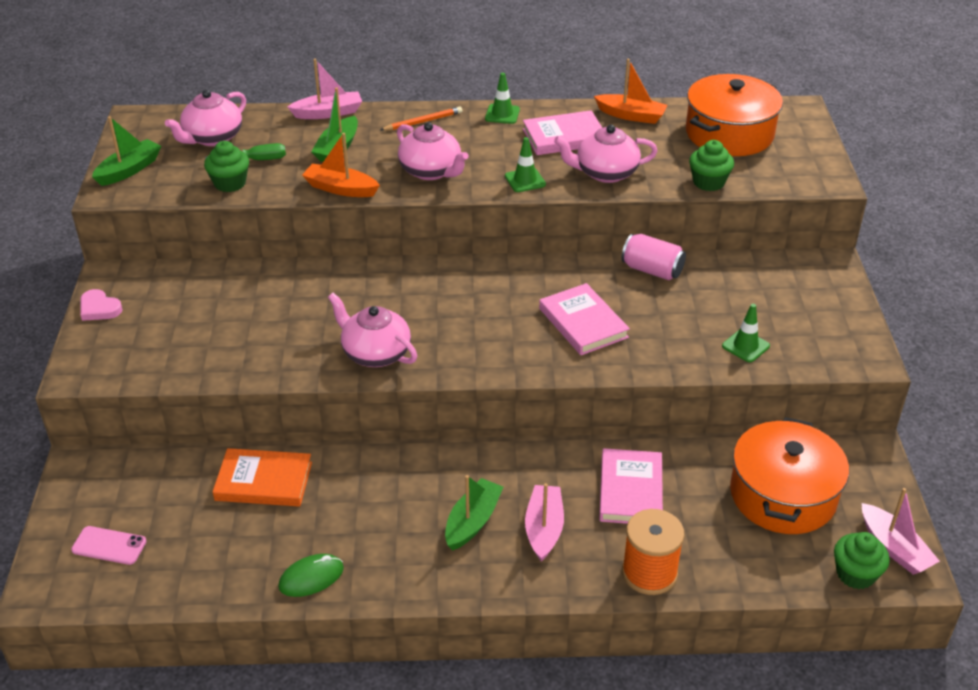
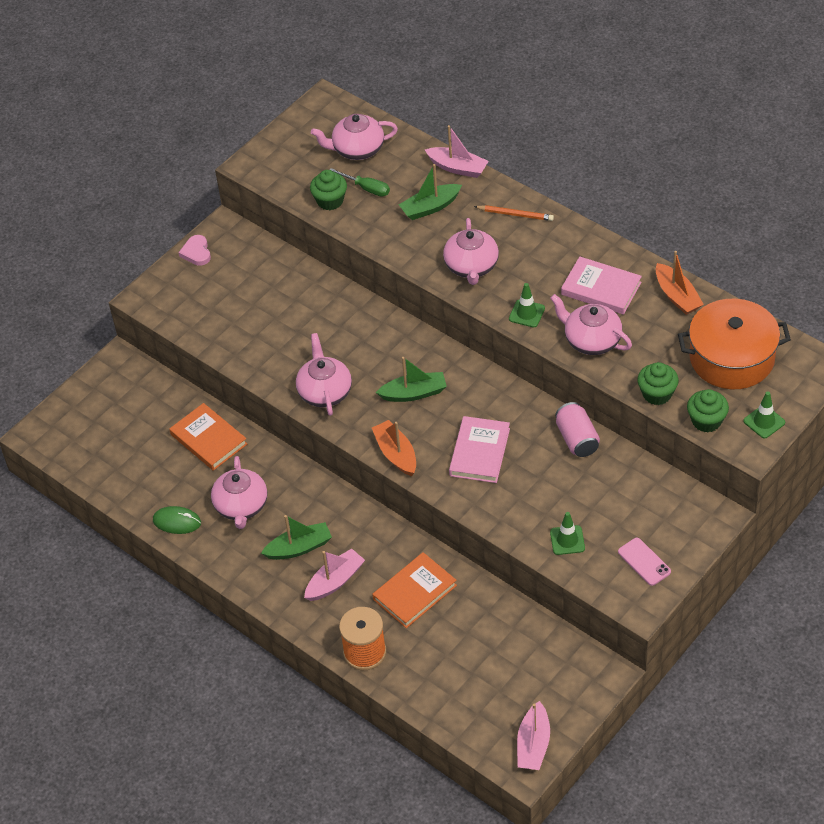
camera: 45 degrees right, 10 degrees up
pink phone [71,526,147,565] -> pink phone moved to [618,538,671,586]
green boat [92,116,161,186] -> green boat moved to [376,357,447,402]
orange boat [302,133,380,197] -> orange boat moved to [372,420,416,476]
green traffic cone [485,73,520,124] -> green traffic cone moved to [743,391,785,438]
pink book [599,448,663,524] -> orange book [372,552,457,628]
orange pot [730,417,849,534] -> none
green cupcake [834,532,890,589] -> green cupcake moved to [687,389,729,432]
none -> pink teapot [211,456,267,529]

